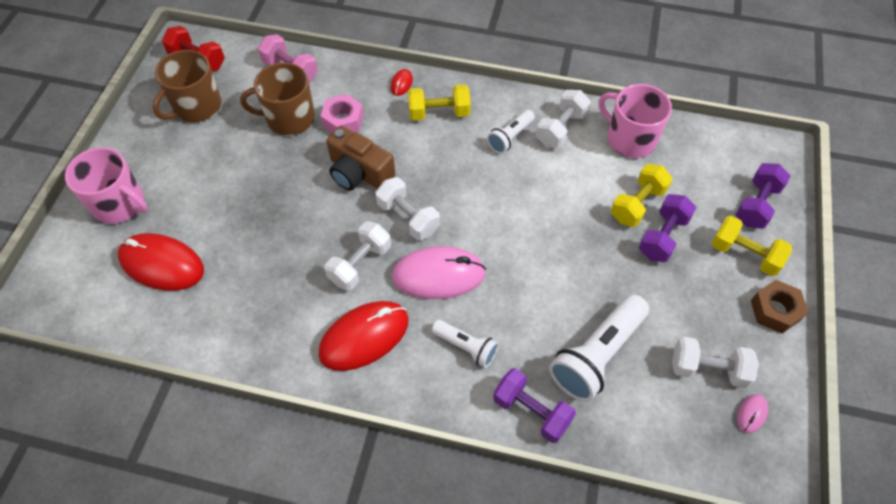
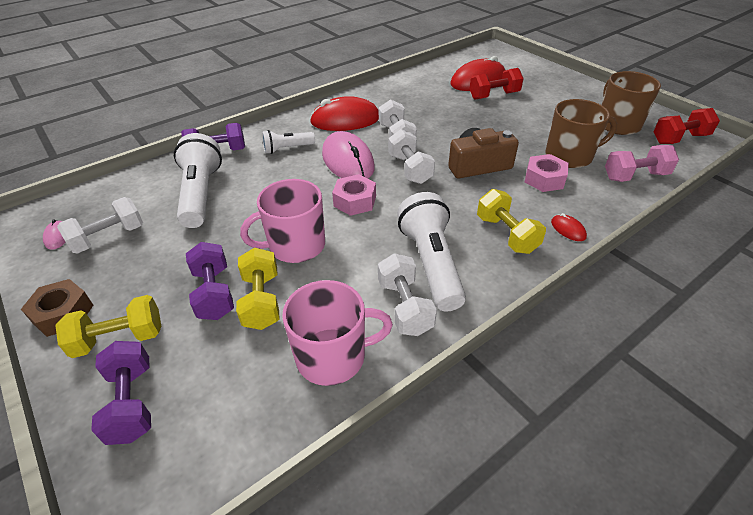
camera: 130 degrees right, 15 degrees down
pink mug [65,147,148,224] -> pink mug moved to [240,179,325,263]
brown mug [240,63,315,136] -> brown mug turned 45 degrees clockwise [545,99,617,168]
red mouse [318,301,409,371] -> red mouse turned 75 degrees clockwise [310,96,379,131]
white dumbbell [375,177,440,240] -> white dumbbell turned 75 degrees clockwise [388,129,435,184]
pink mouse [392,246,486,299] -> pink mouse turned 60 degrees counterclockwise [322,131,375,179]
yellow dumbbell [408,84,471,121] -> yellow dumbbell turned 60 degrees counterclockwise [477,189,546,254]
white flashlight [487,110,535,154] -> white flashlight [397,192,466,312], size x1.80
none -> pink nut [332,174,376,216]
none -> red dumbbell [469,68,524,100]

